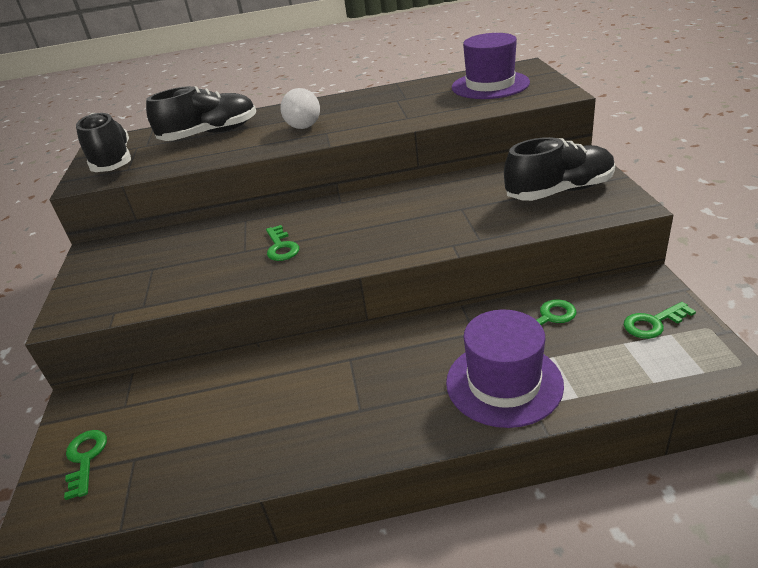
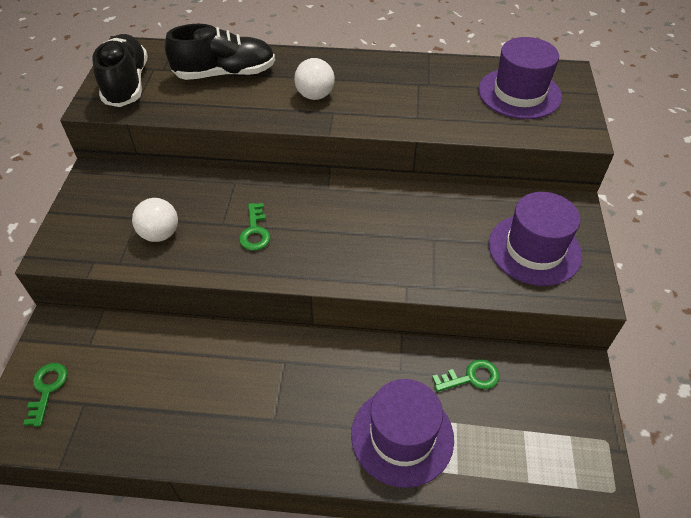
camera: 10 degrees right, 15 degrees up
black shoe [504,137,615,201] -> purple hat [489,192,582,286]
green key [624,302,696,339] -> none
none -> white ball [132,198,178,242]

